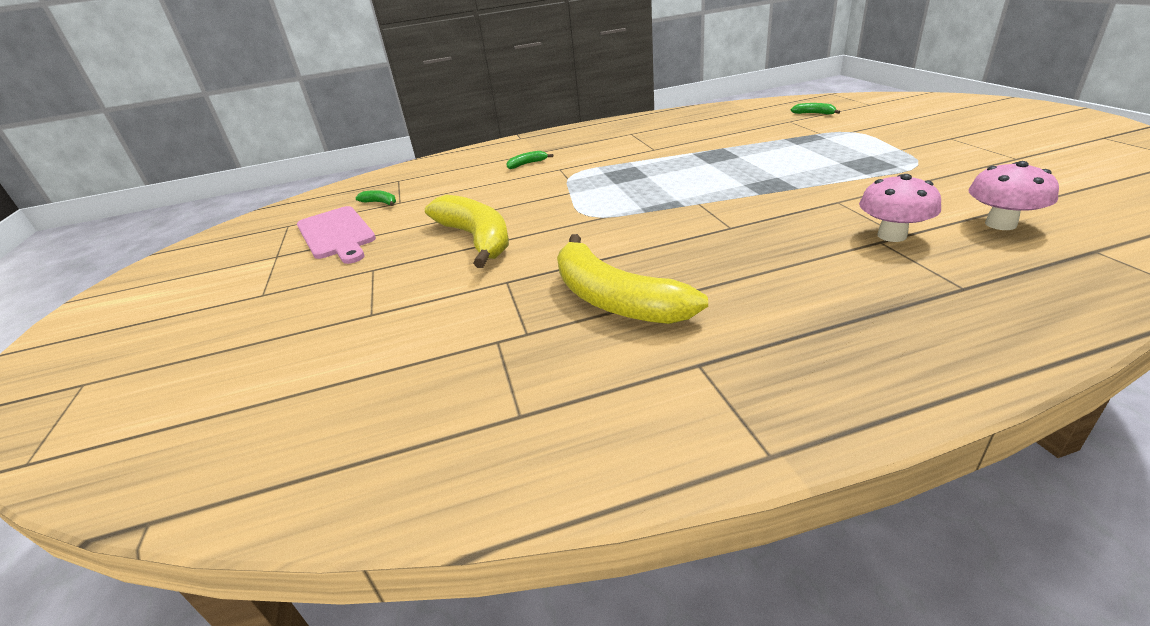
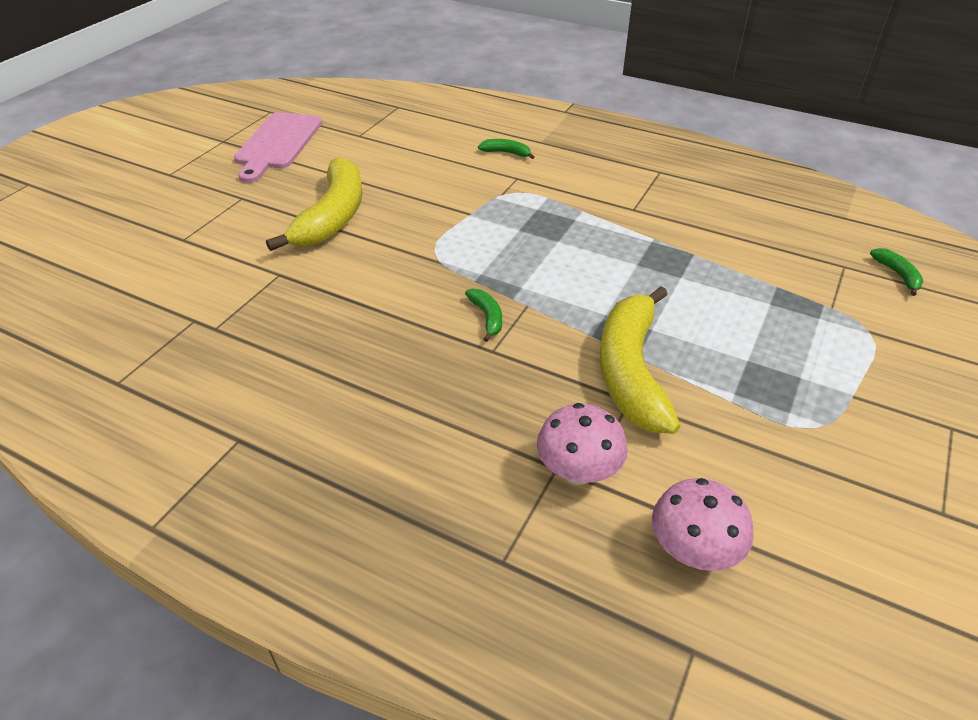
camera: 40 degrees right, 10 degrees up
green banana [355,190,396,206] -> green banana moved to [465,289,502,342]
yellow banana [557,234,708,324] -> yellow banana moved to [600,286,680,434]

